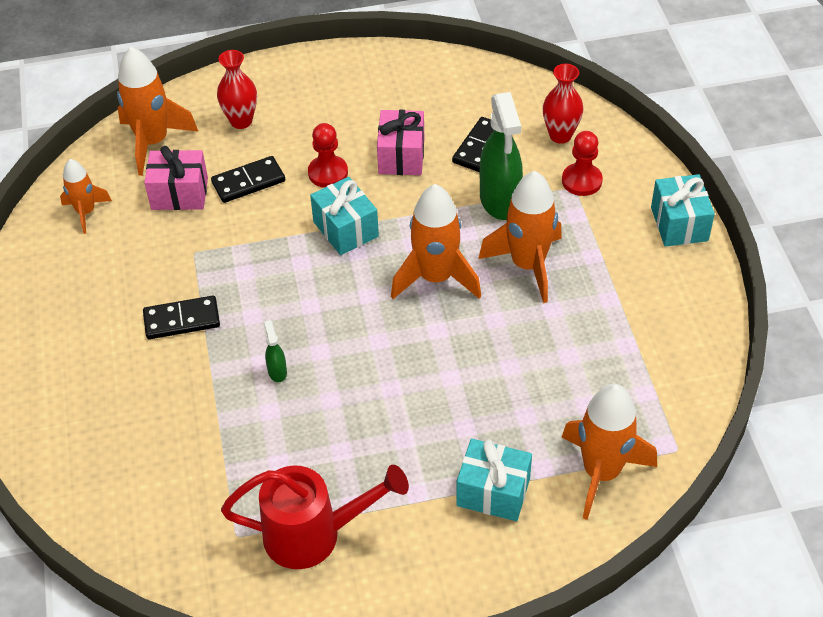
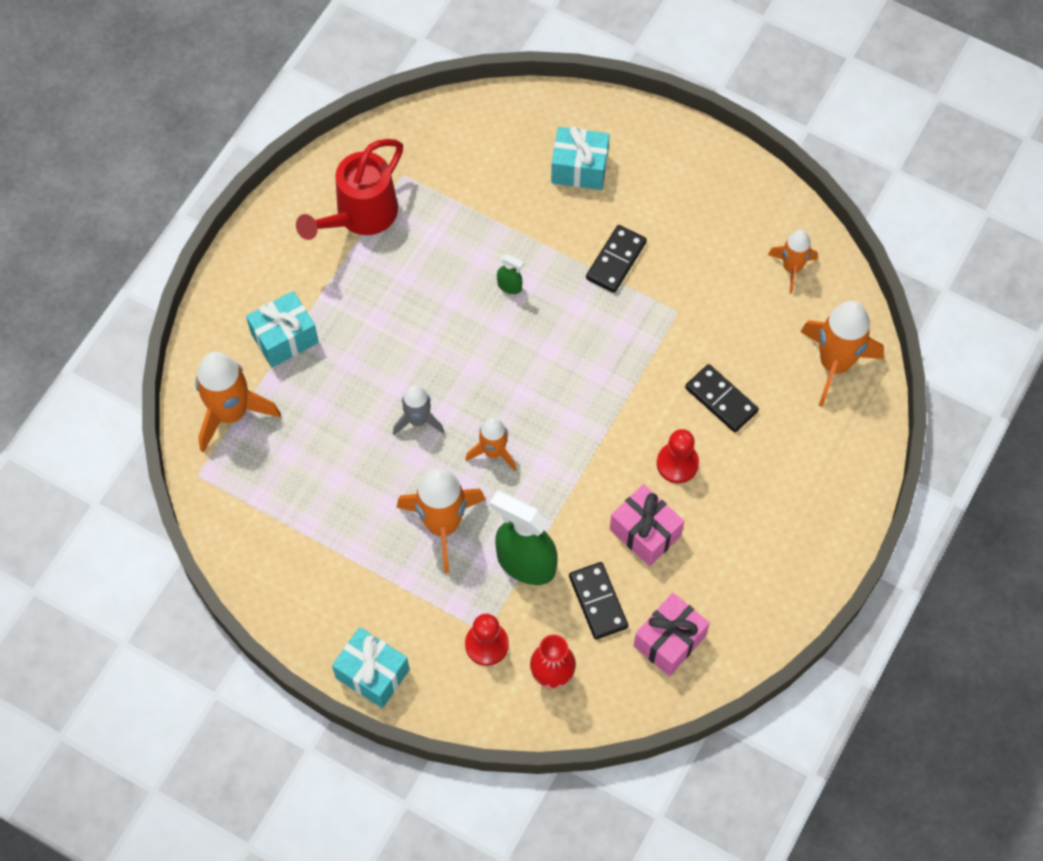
camera: 130 degrees right, 15 degrees up
pink gift [144,146,208,210] -> pink gift moved to [634,593,710,676]
black domino [211,156,285,203] -> black domino turned 60 degrees counterclockwise [685,364,759,432]
red vase [217,50,257,129] -> none
turquoise gift [310,177,379,255] -> turquoise gift moved to [551,126,610,190]
orange rocket [391,184,481,299] -> orange rocket [465,418,516,471], size x0.59
none -> grey rocket [393,385,444,435]

